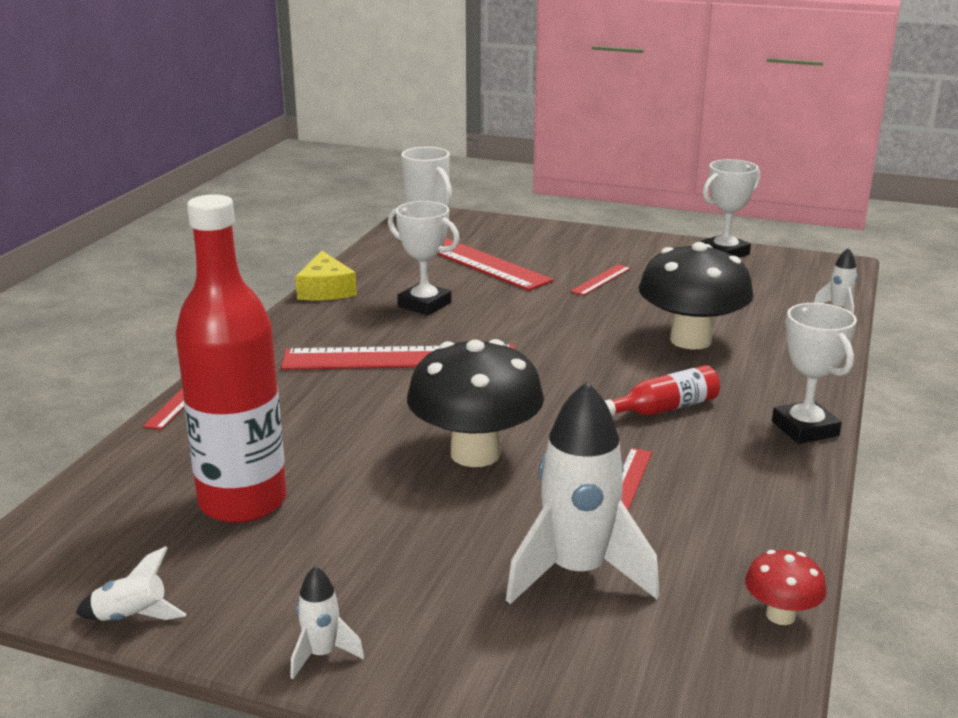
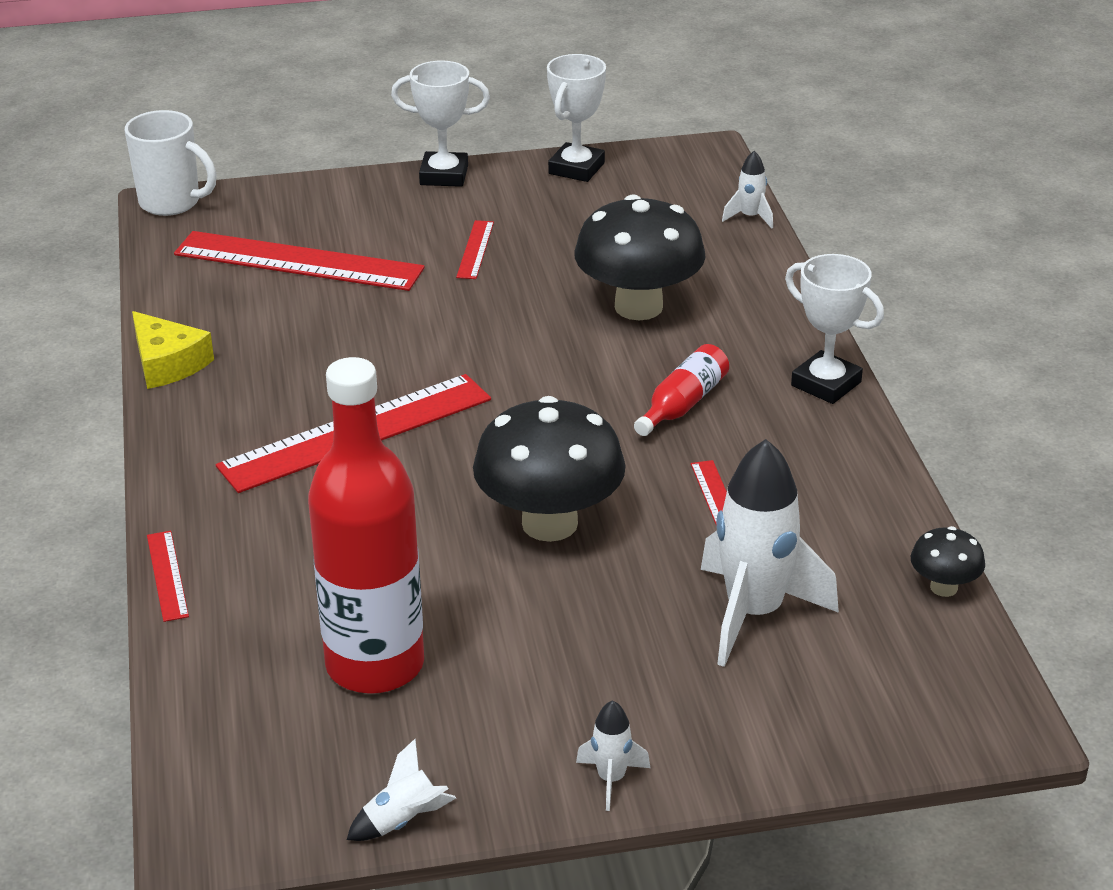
camera: 30 degrees left, 10 degrees up
white trophy [388,201,460,315] -> white trophy moved to [391,61,490,187]
red mushroom [745,550,827,625] -> black mushroom [911,526,985,597]

